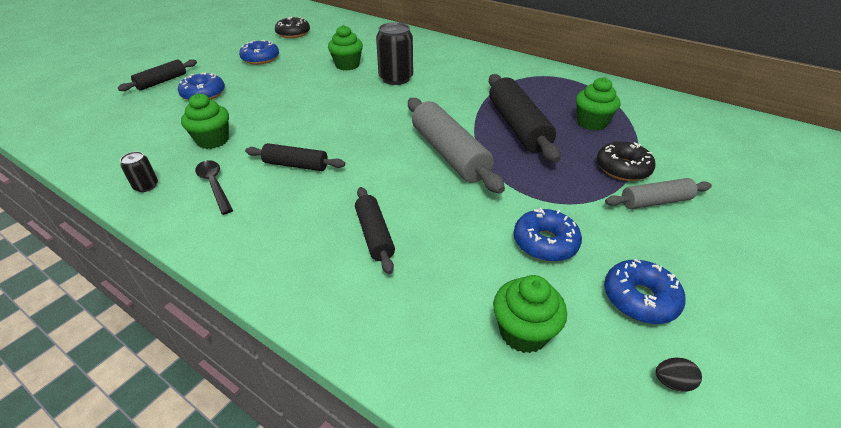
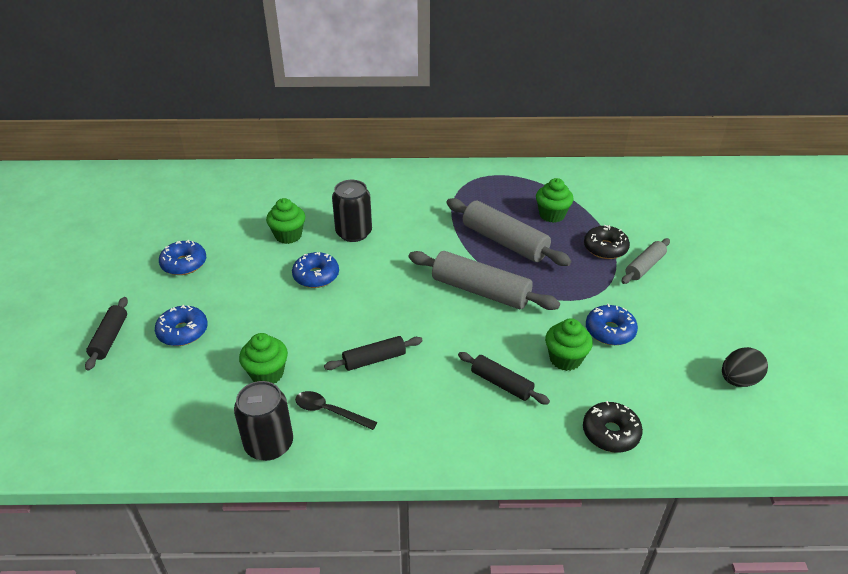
camera: 35 degrees left, 0 degrees up
black can [120,151,158,192] -> black can [234,381,293,461], size x2.00
black donut [275,16,310,38] -> black donut moved to [583,401,643,453]
black rolling pin [489,74,561,163] -> grey rolling pin [446,198,571,266]
green cupcake [493,275,567,353] -> green cupcake moved to [545,318,593,371]
blue donut [604,259,686,324] -> blue donut moved to [292,252,339,288]
black egg [656,358,702,392] -> black egg [722,347,768,387], size x1.89

